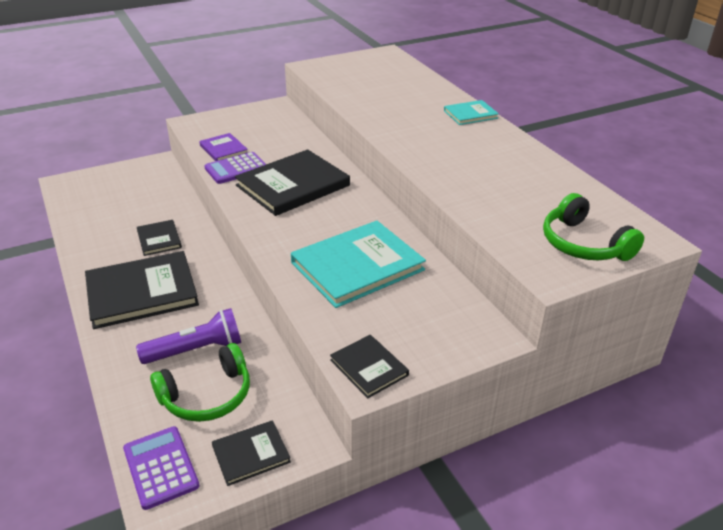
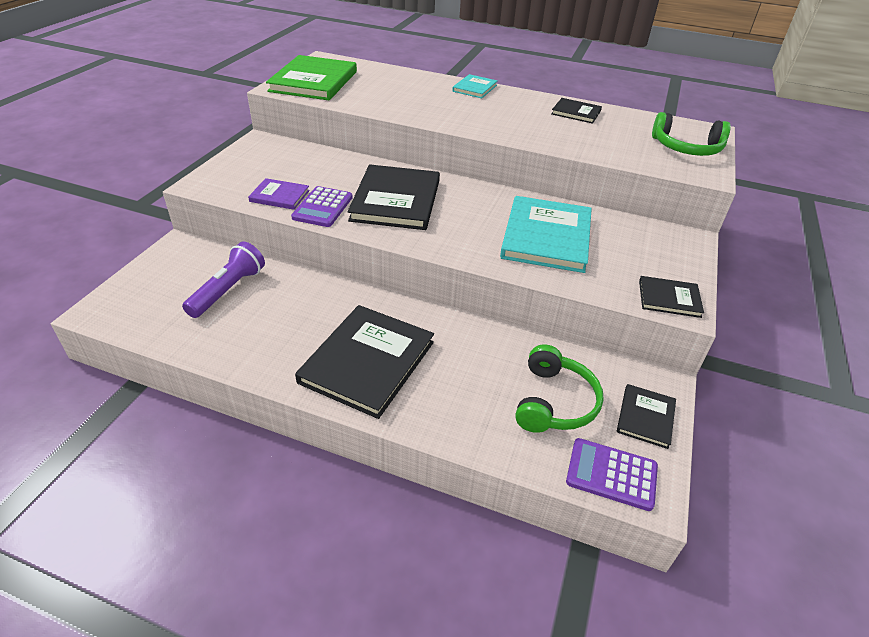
camera: 45 degrees left, 5 degrees up
purple flashlight [136,308,241,364] -> purple flashlight moved to [182,242,265,318]
black book [137,220,182,256] -> black book moved to [551,98,602,124]
none -> green book [266,55,357,100]

